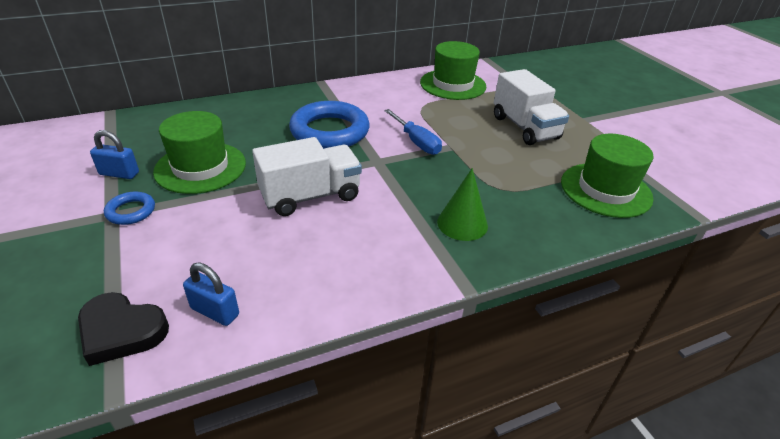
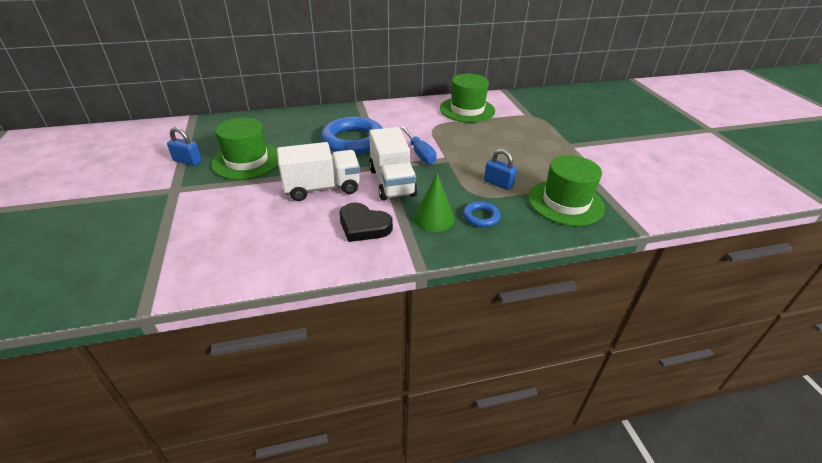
camera: 10 degrees right, 0 degrees up
black heart [78,292,169,366] -> black heart moved to [340,203,393,242]
blue ring [104,192,155,225] -> blue ring moved to [463,201,500,227]
blue padlock [183,263,239,326] -> blue padlock moved to [484,149,517,190]
white truck [494,69,569,145] -> white truck moved to [369,127,418,201]

